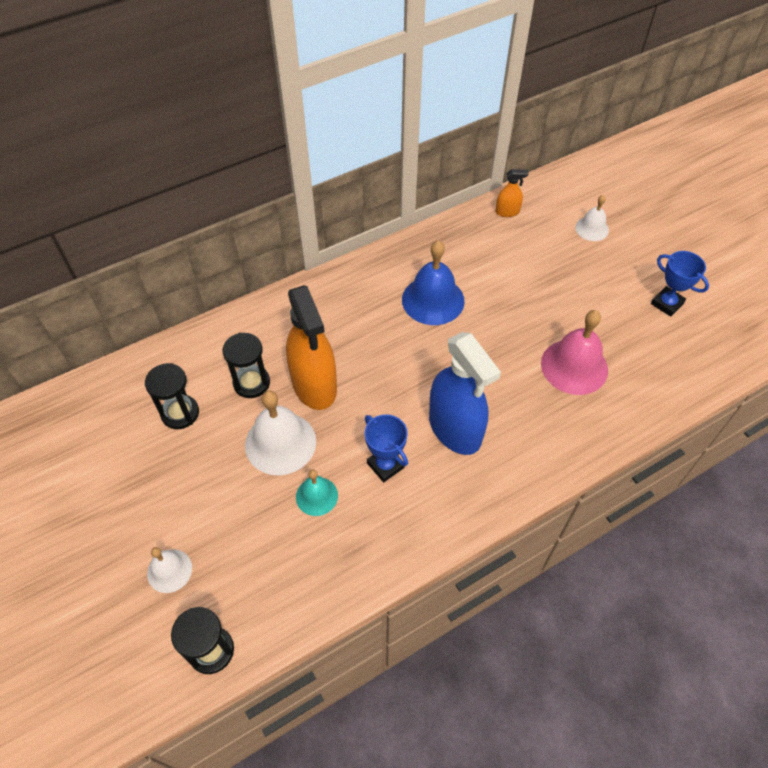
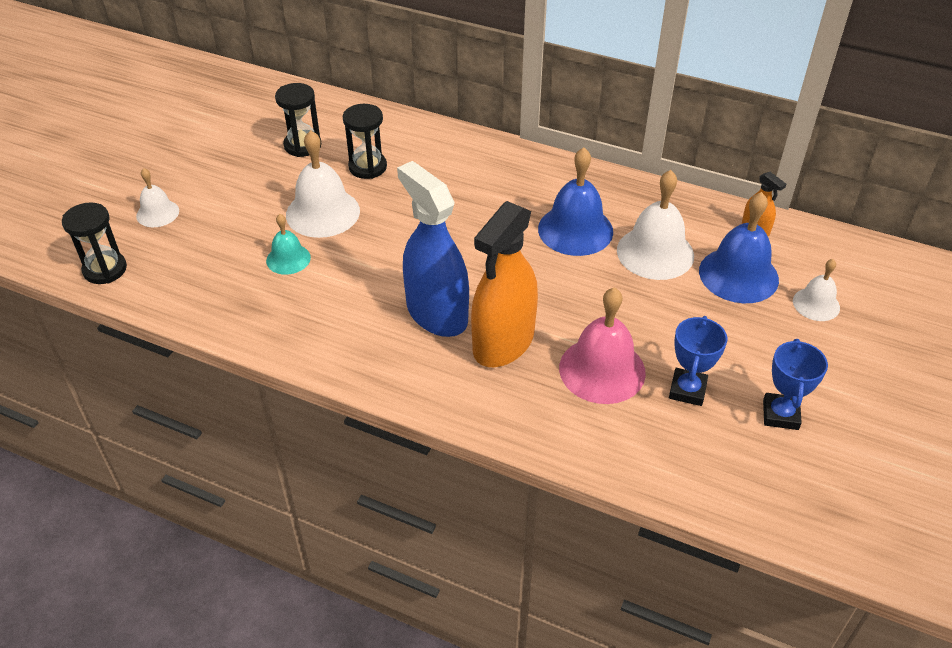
camera: 55 degrees right, 10 degrees down
orange spray bottle [286,285,337,410] -> orange spray bottle moved to [471,201,538,367]
blue trophy [365,414,408,482] -> blue trophy moved to [669,316,727,406]
blue spray bottle [429,332,501,455] -> blue spray bottle turned 120 degrees clockwise [397,161,469,337]
none -> white bell [617,170,694,280]
none -> blue bell [699,192,779,303]

